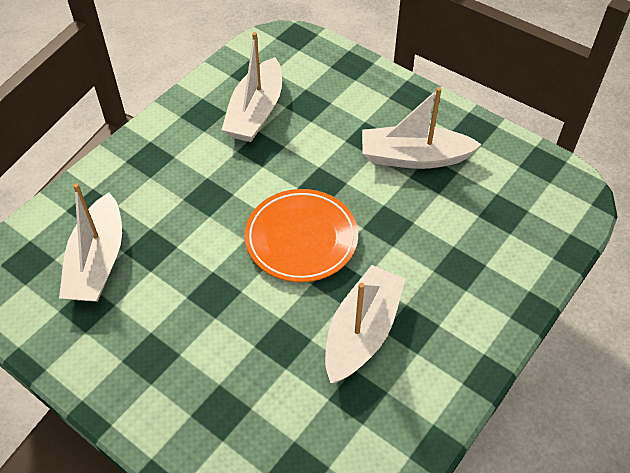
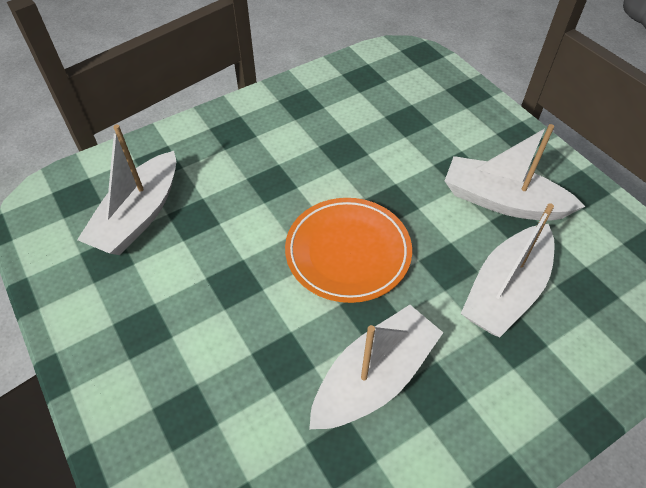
camera: 20 degrees right, 0 degrees up
white boat [222,32,282,142] -> white boat moved to [461,203,555,337]

